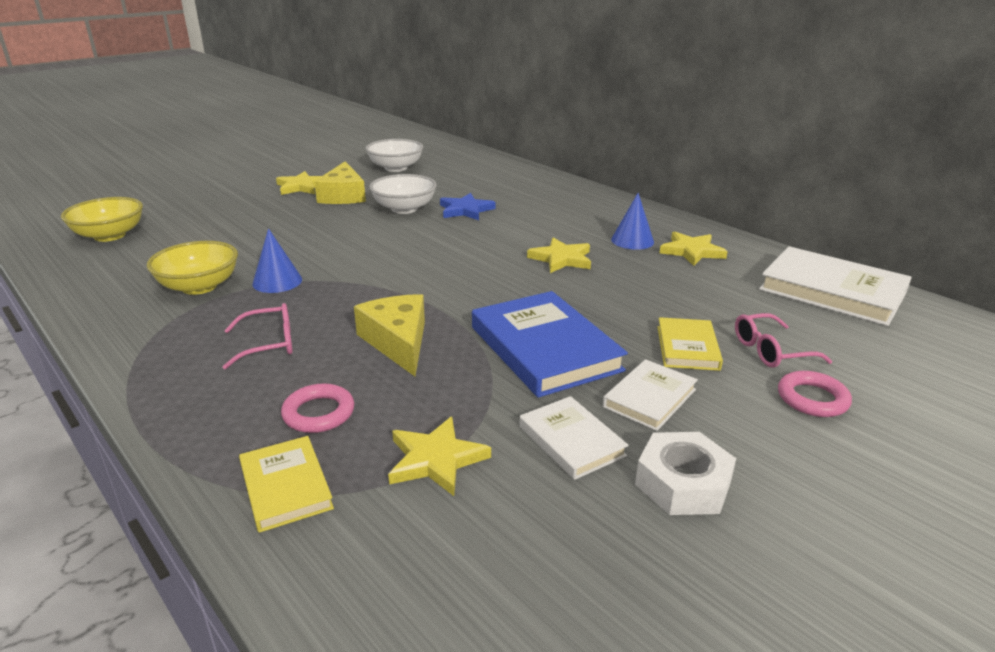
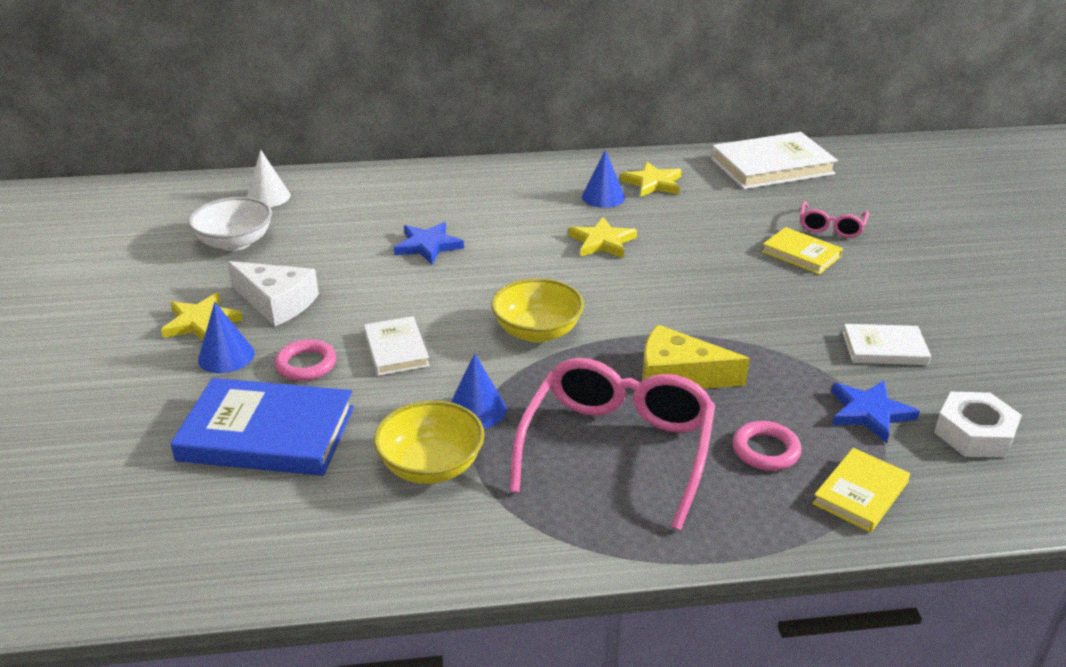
camera: 55 degrees left, 5 degrees up
yellow bowl [61,197,143,242] -> yellow bowl moved to [491,278,584,342]
pink glasses [222,303,292,369] -> pink glasses [509,358,715,530], size x2.05
yellow book [239,436,334,533] -> yellow book turned 60 degrees counterclockwise [812,448,910,533]
yellow cheese [314,161,366,204] -> white cheese [227,261,319,326]
white bowl [369,174,437,214] -> none
yellow star [388,417,491,496] -> blue star [831,380,920,443]
blue book [472,291,628,398] -> blue book moved to [170,378,354,476]
white book [603,359,698,431] -> white book moved to [364,316,430,376]
white nut [635,432,736,515] -> white nut moved to [934,392,1022,458]
pink ring [778,371,852,417] -> pink ring moved to [274,339,336,381]
none -> blue cone [198,302,255,373]
none -> white cone [247,150,291,207]

